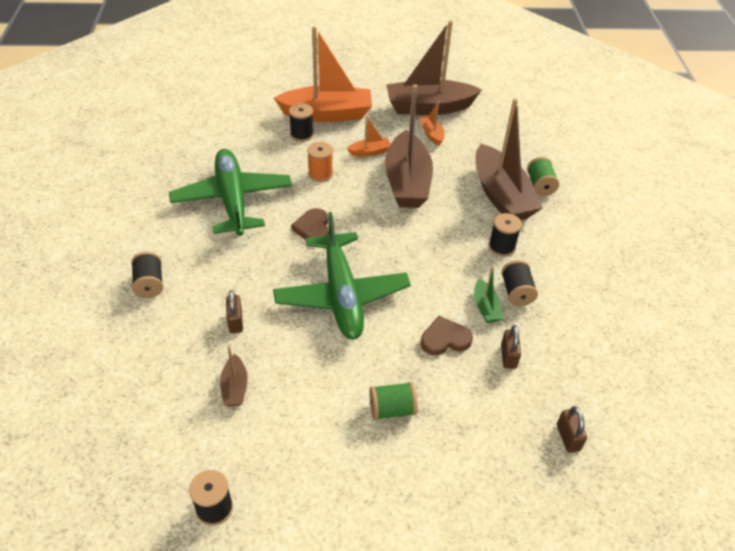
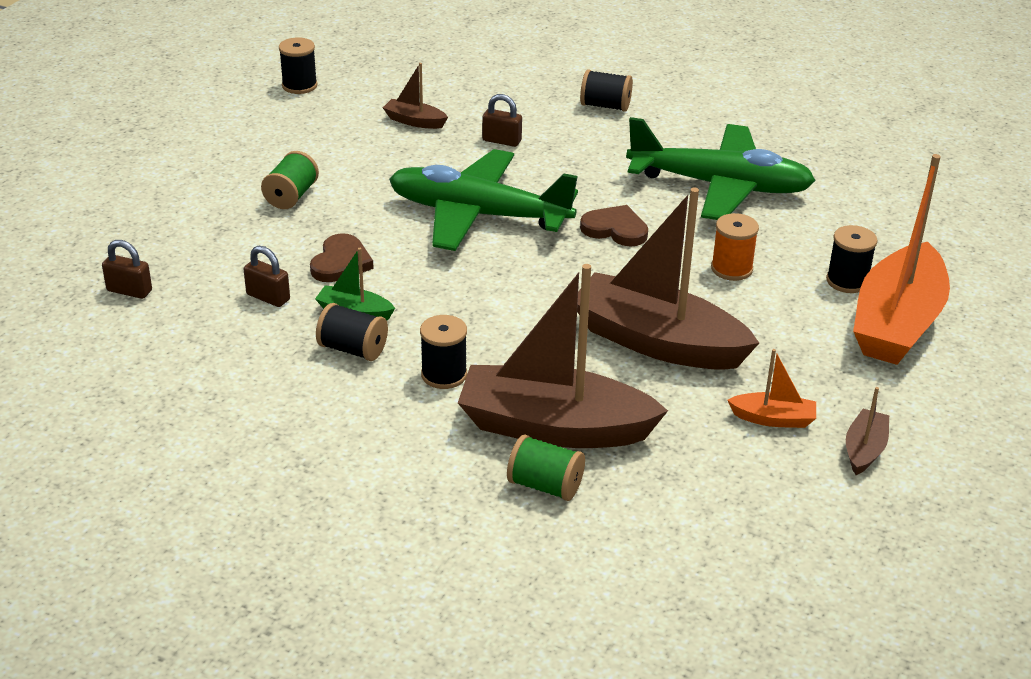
camera: 120 degrees right, 10 degrees down
orange boat [347,116,391,157] -> none
brown boat [386,20,482,115] -> brown boat [846,387,889,475], size x0.44

